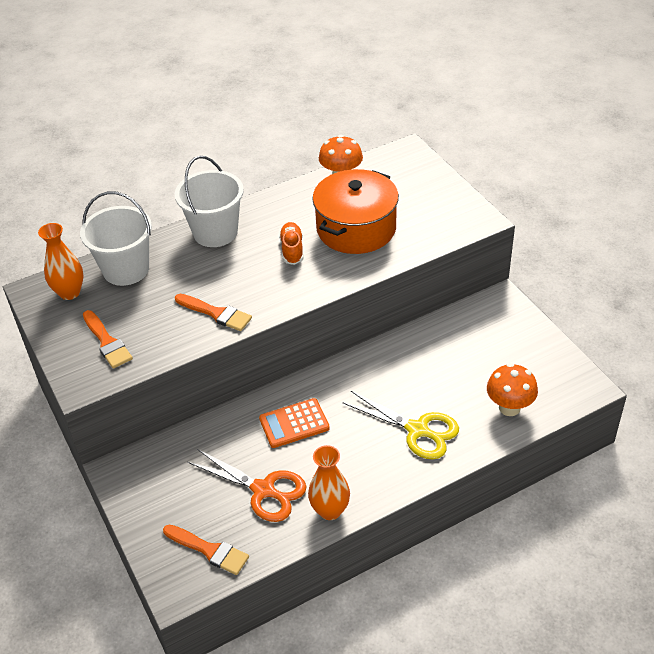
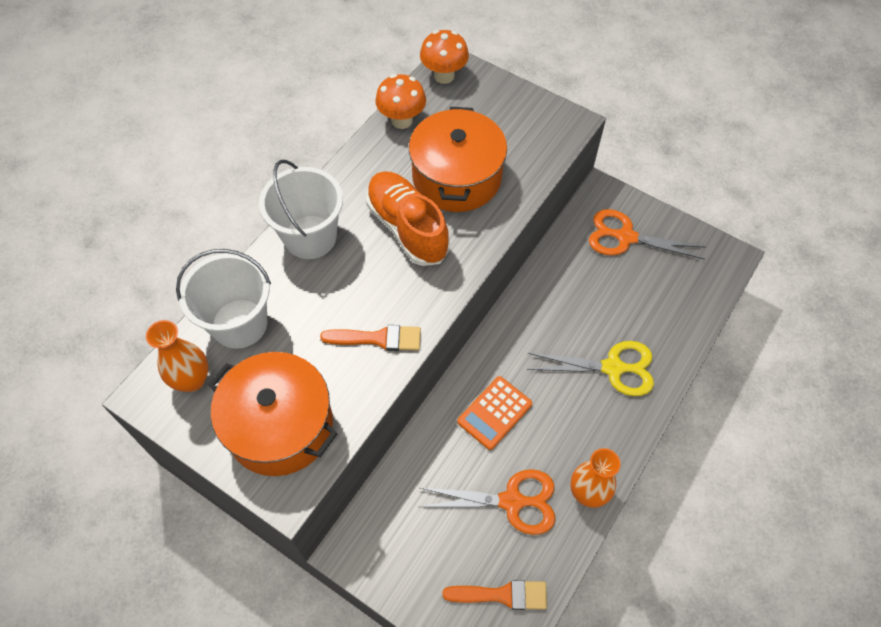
camera: 30 degrees left, 15 degrees up
orange brush [83,310,133,368] -> orange pot [208,352,338,476]
orange shoe [279,222,304,265] -> orange shoe [366,171,450,266], size x1.83
orange mushroom [487,363,538,416] -> orange mushroom moved to [420,30,469,84]
none -> orange scissors [589,209,706,260]

